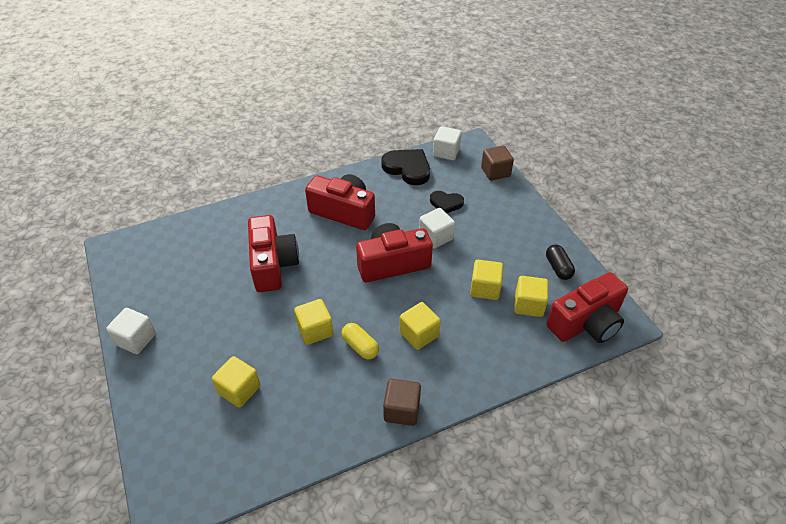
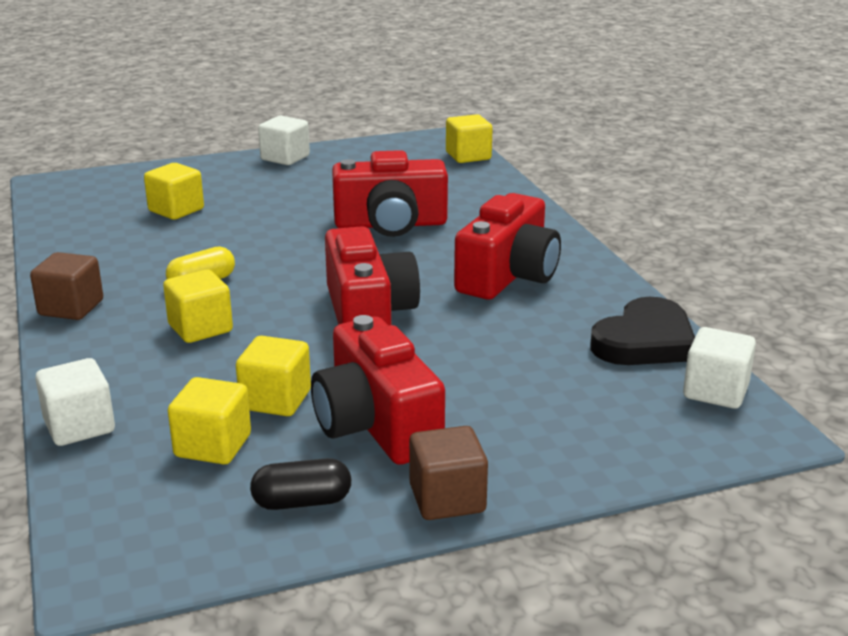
camera: 95 degrees right, 20 degrees down
yellow cube [294,299,333,345] -> yellow cube moved to [446,114,493,163]
white cube [419,208,455,249] -> white cube moved to [35,358,115,446]
black heart [430,191,464,213] -> none
brown cube [481,146,514,181] -> brown cube moved to [409,426,488,520]
red camera [547,272,628,343] -> red camera moved to [311,315,445,465]

